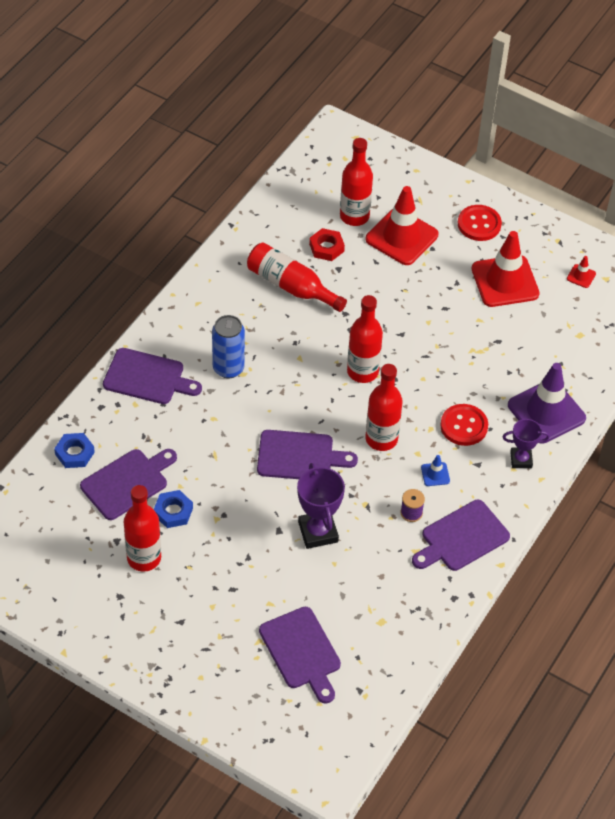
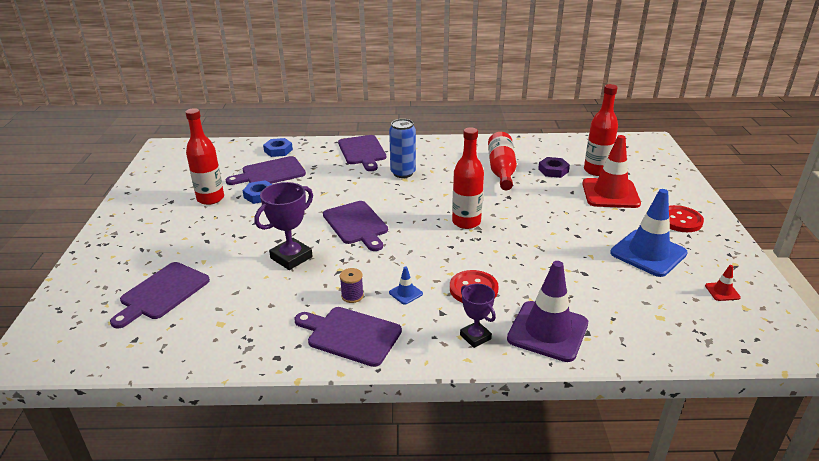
camera: 60 degrees right, 20 degrees down
purple cutting board [80,449,177,520] -> purple cutting board turned 135 degrees clockwise [226,156,306,185]
red nut [309,228,345,261] -> purple nut [538,157,570,178]
red bottle [366,364,403,451] -> none
red traffic cone [472,231,540,307] -> blue traffic cone [610,189,688,277]

